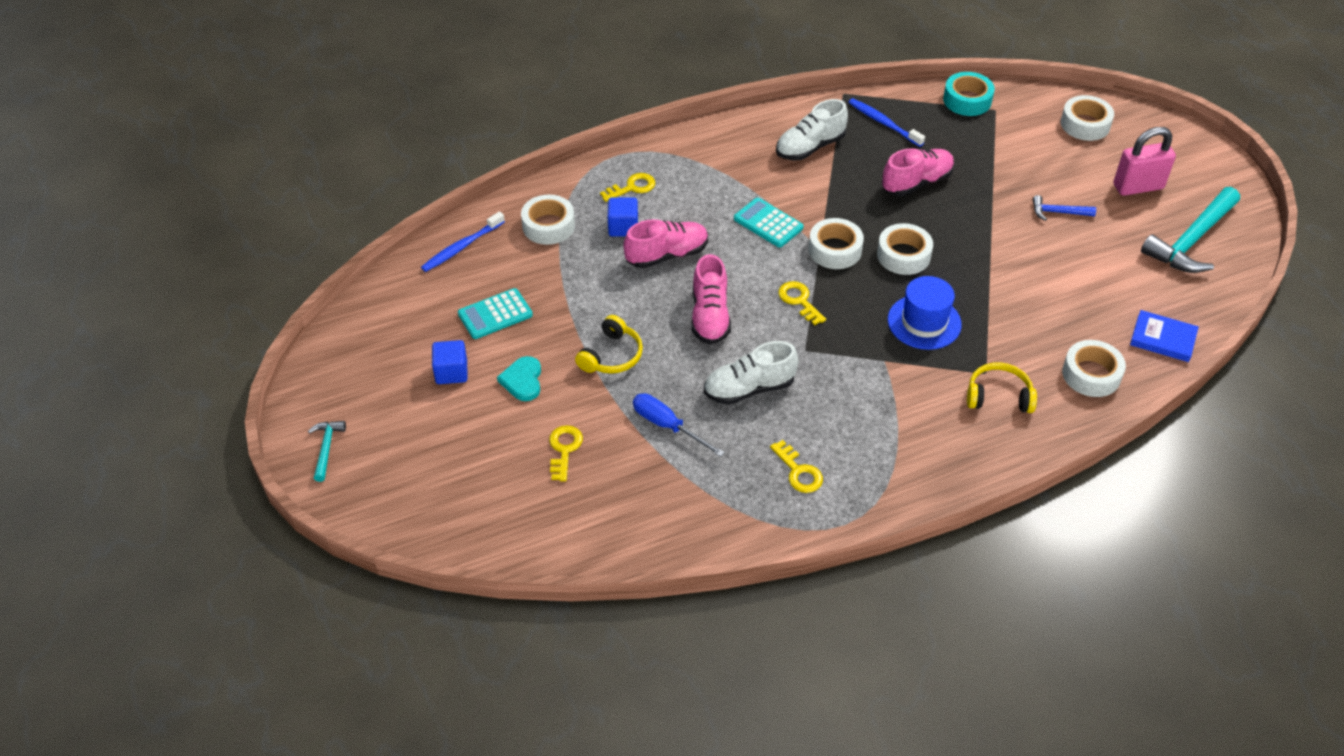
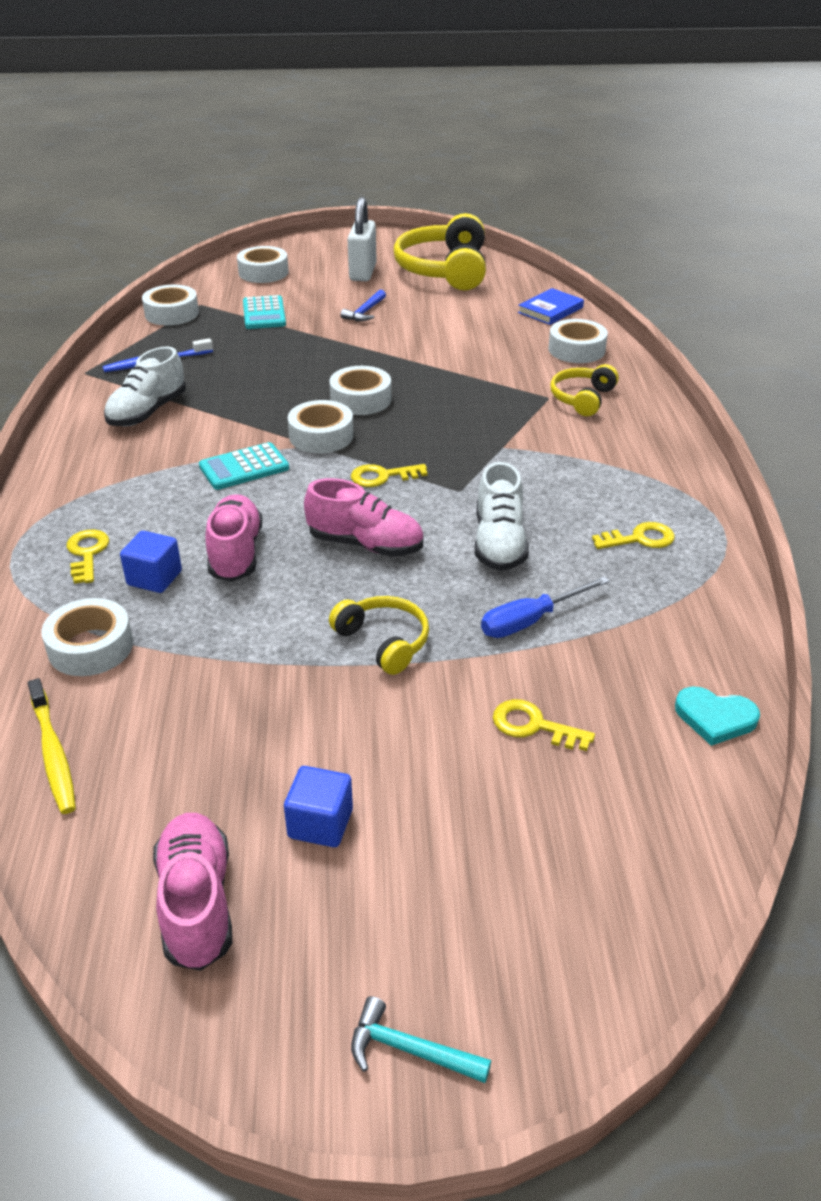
camera: 70 degrees left, 10 degrees down
blue toothbrush [421,211,505,272] -> yellow toothbrush [28,678,76,814]
turquoise calculator [458,288,533,339] -> turquoise calculator moved to [243,295,286,329]
turquoise heart [497,356,541,401] -> turquoise heart moved to [675,687,760,746]
white shoe [776,99,848,160] -> white shoe turned 45 degrees clockwise [104,346,186,426]
pink shoe [882,148,954,196] -> pink shoe moved to [153,813,232,971]
blue hat [888,276,962,350] -> none
turquoise tape [943,72,995,116] -> white tape [142,285,199,325]
pink padlock [1113,127,1176,196] -> white padlock [348,197,377,281]
turquoise hammer [1141,187,1240,273] -> yellow headphones [394,213,486,290]

